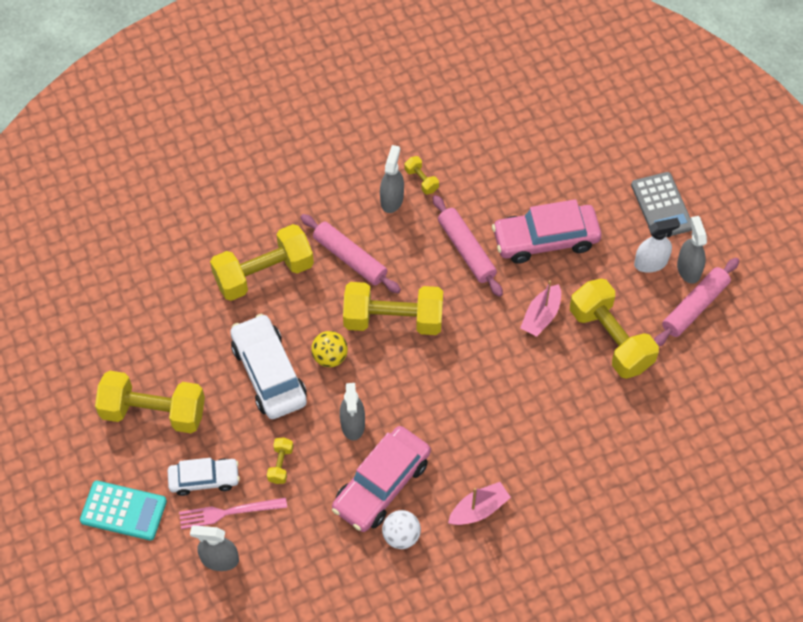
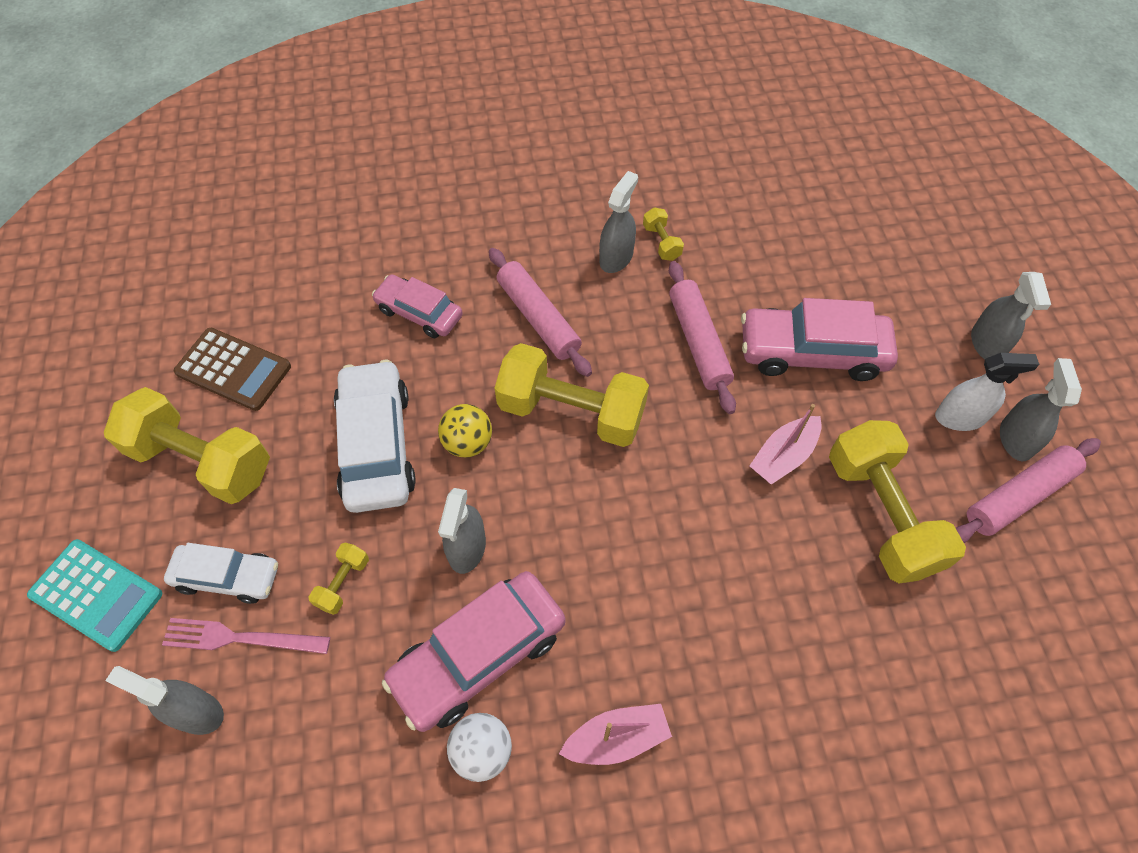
camera: 15 degrees right, 0 degrees up
yellow dumbbell [210,224,314,301] -> pink car [372,274,463,338]
grey calculator [631,172,692,237] -> grey spray bottle [971,272,1051,359]
none -> brown calculator [174,328,291,411]

